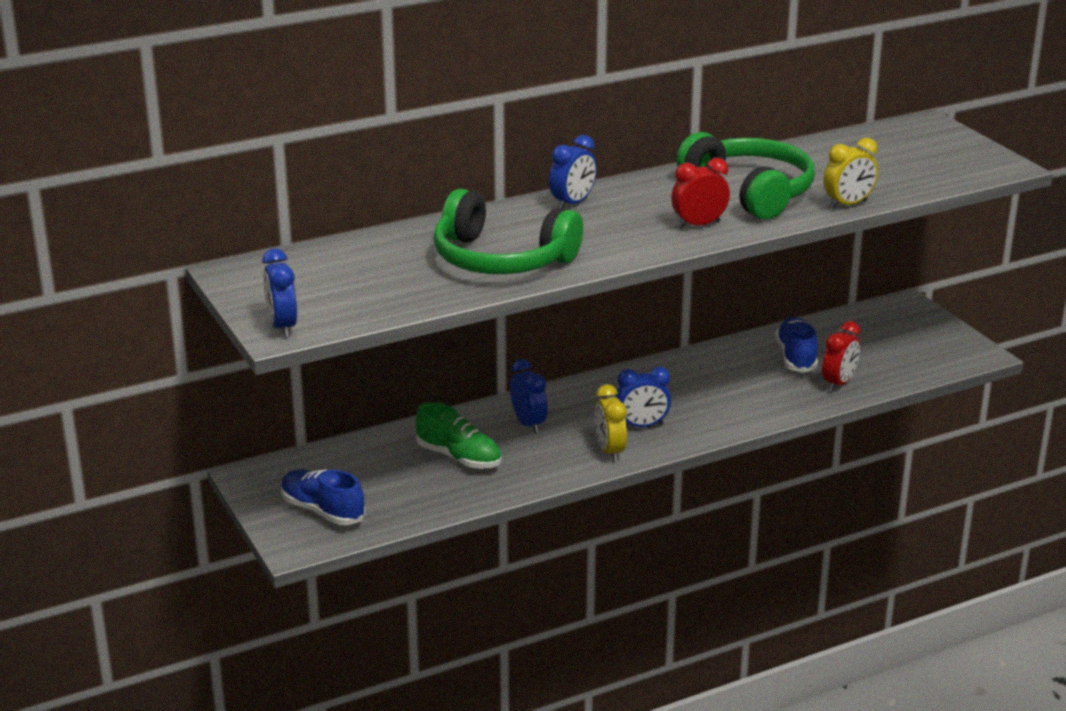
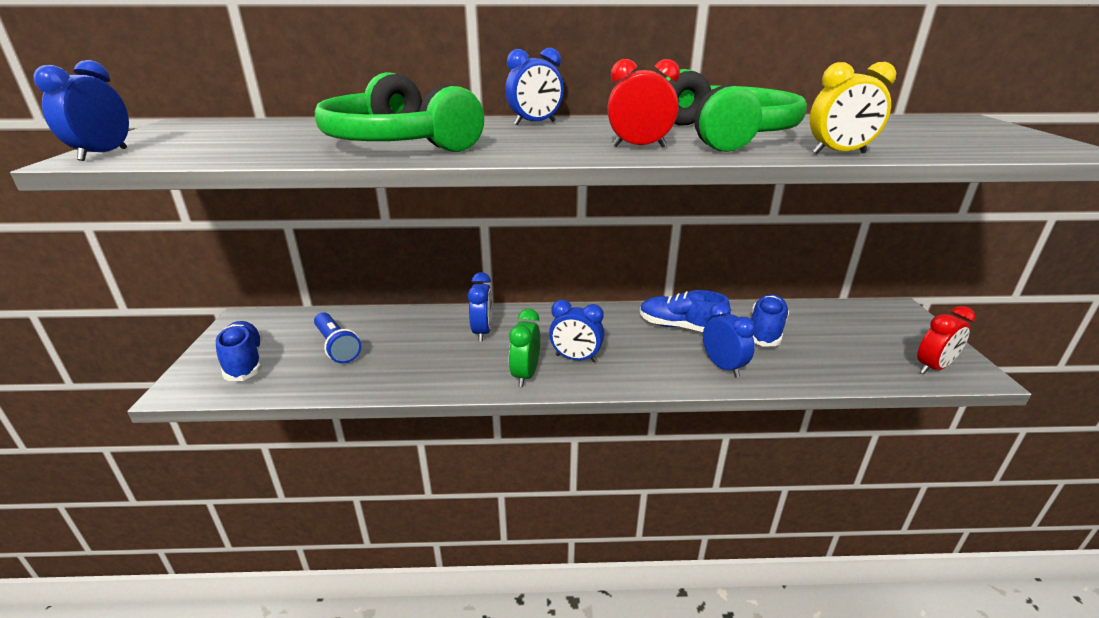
camera: 25 degrees right, 0 degrees up
green shoe [416,402,502,469] -> none
yellow clock [595,384,627,462] -> green clock [509,309,540,387]
red clock [822,321,860,392] -> red clock moved to [917,306,975,374]
none -> blue flashlight [314,312,361,363]
none -> blue shoe [640,290,731,332]
none -> blue clock [703,302,756,377]

